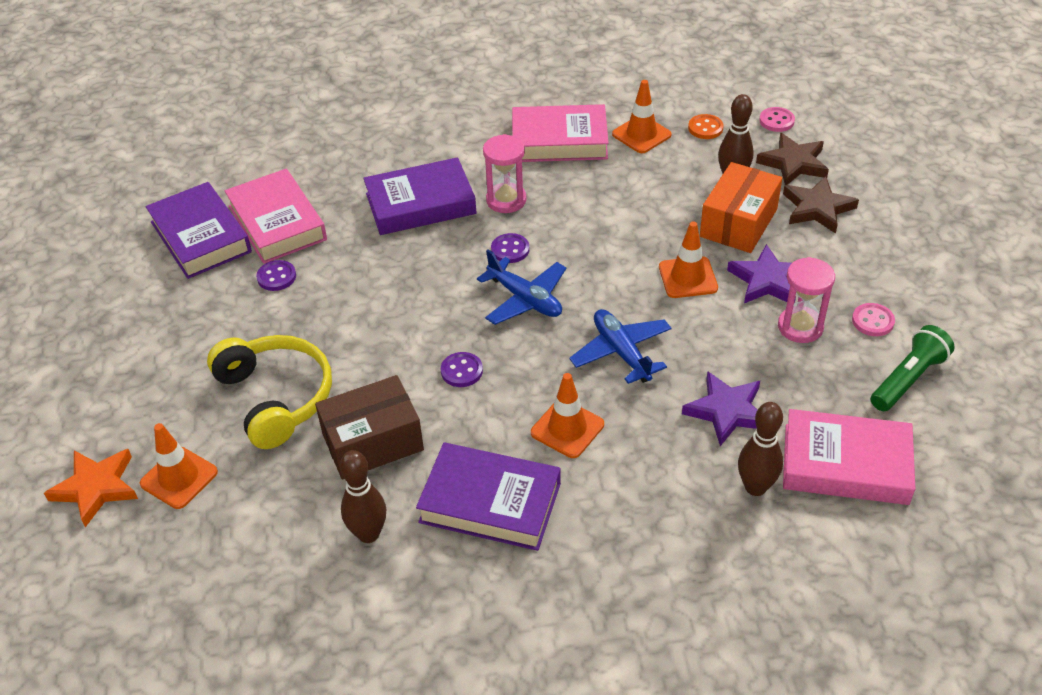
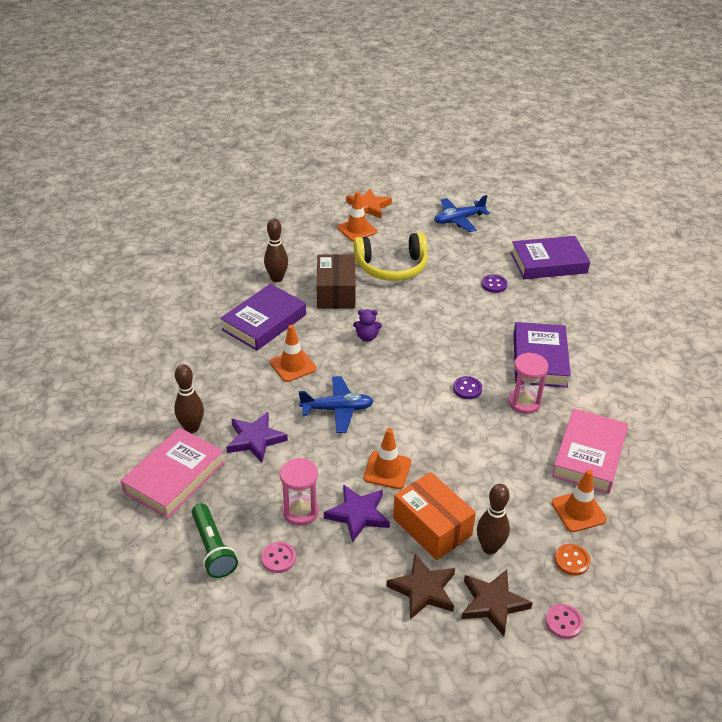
camera: 110 degrees right, 5 degrees down
pink book [225,169,327,264] -> none
purple button [441,352,483,387] -> purple teddy bear [353,309,382,342]
blue plane [477,250,566,325] -> blue plane moved to [434,195,490,232]

